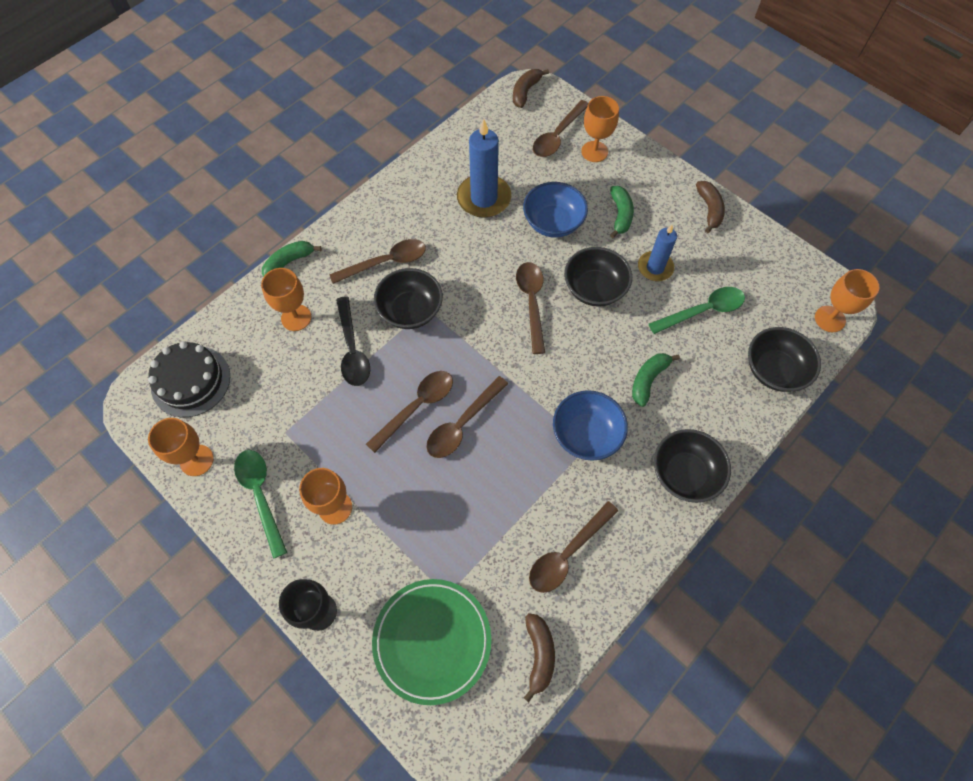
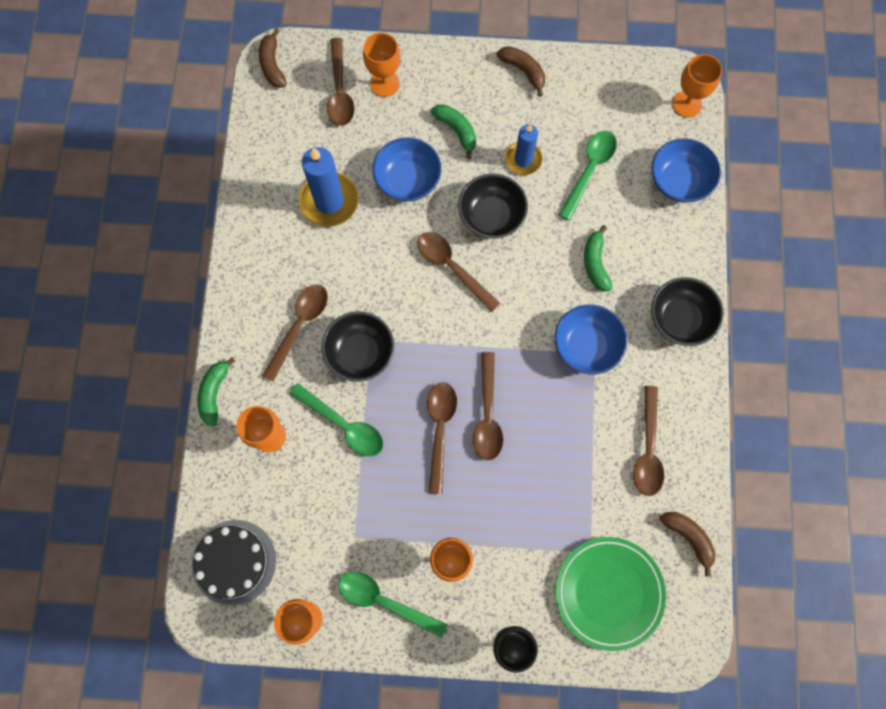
camera: 40 degrees left, 10 degrees up
black spoon [336,296,370,386] -> green spoon [289,383,383,456]
black bowl [748,327,821,392] -> blue bowl [652,138,721,203]

